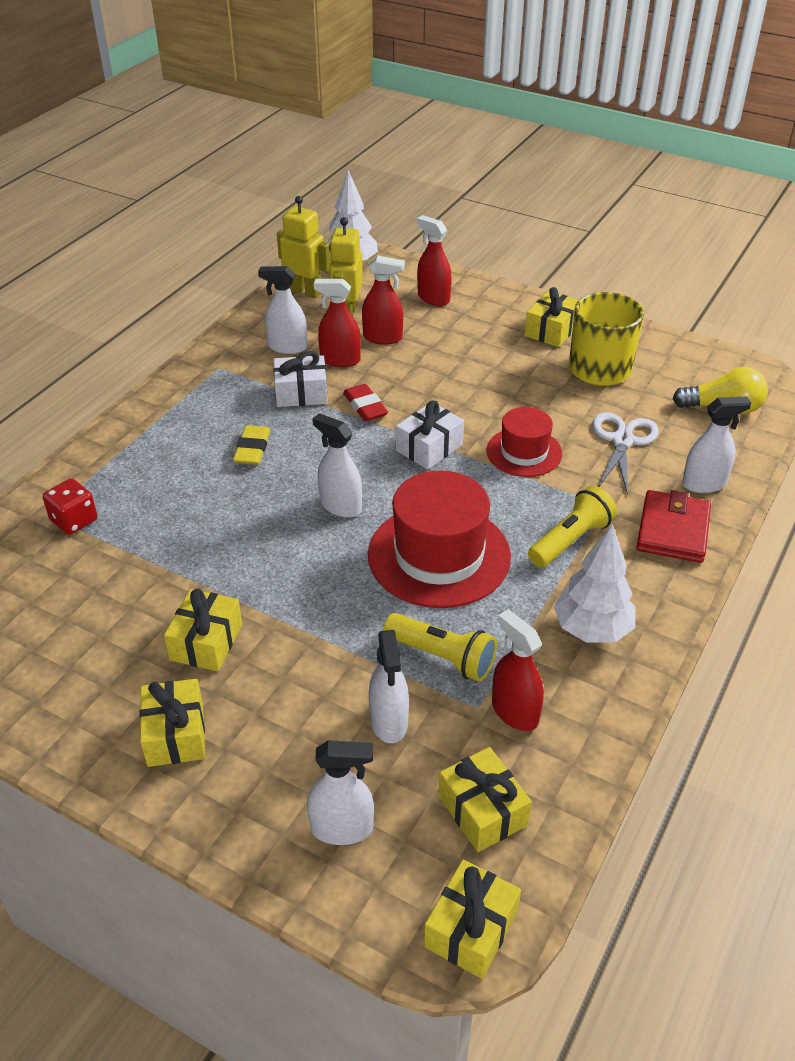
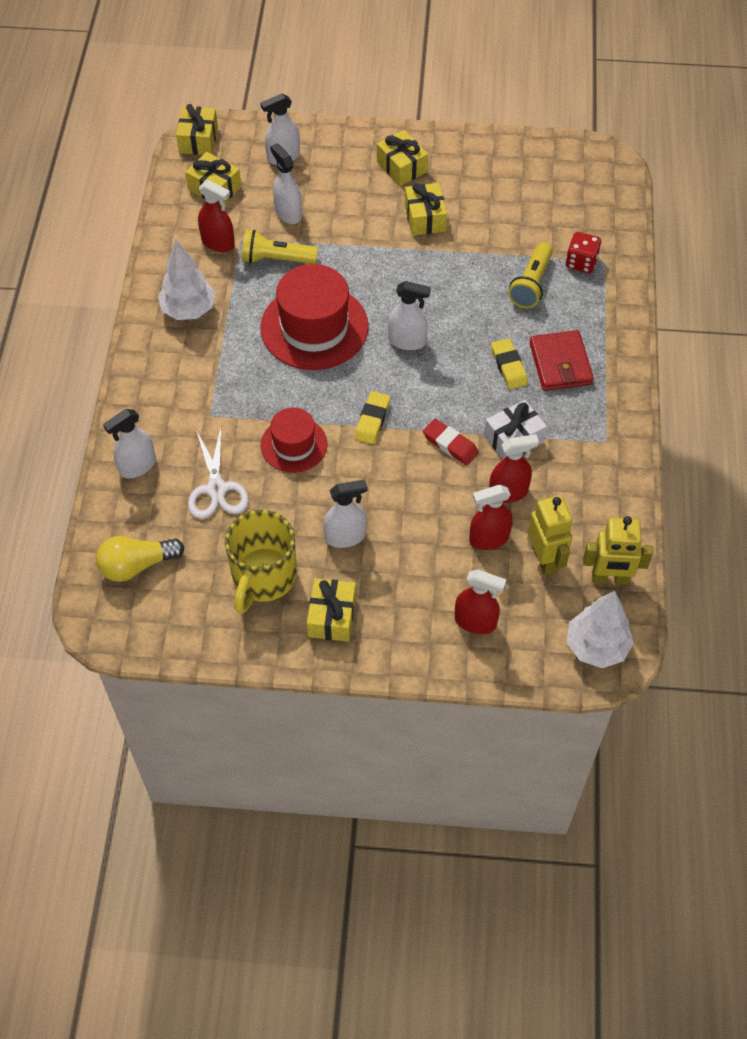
camera: 155 degrees right, 15 degrees up
white spray bottle [258,266,307,354] -> white spray bottle moved to [324,479,367,548]
white gift [396,400,464,470] -> yellow eraser [354,391,390,444]
yellow flashlight [528,486,617,568] -> yellow flashlight moved to [508,242,553,308]
red wallet [636,490,711,563] -> red wallet moved to [530,330,594,391]

